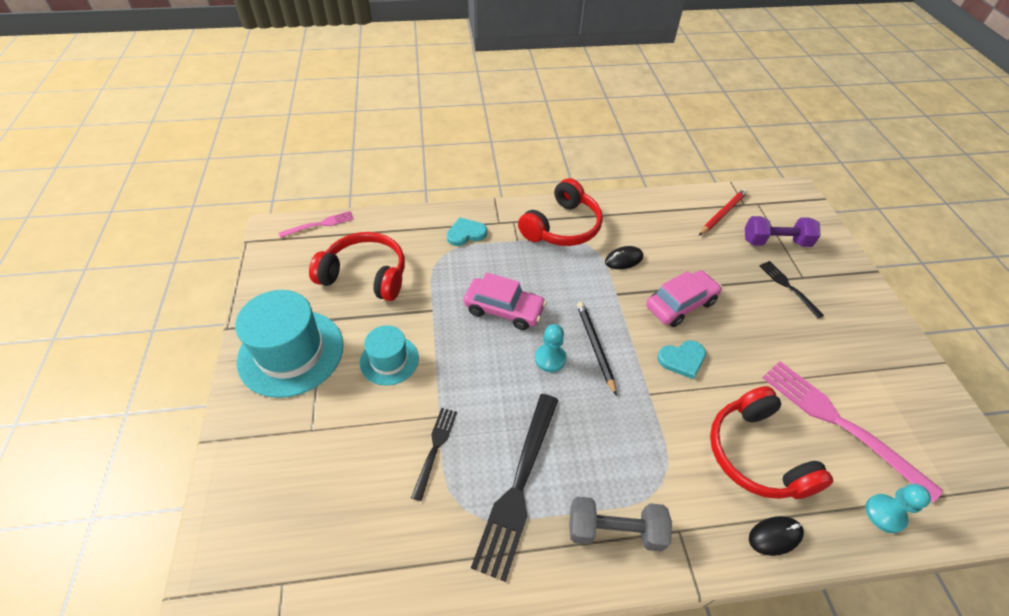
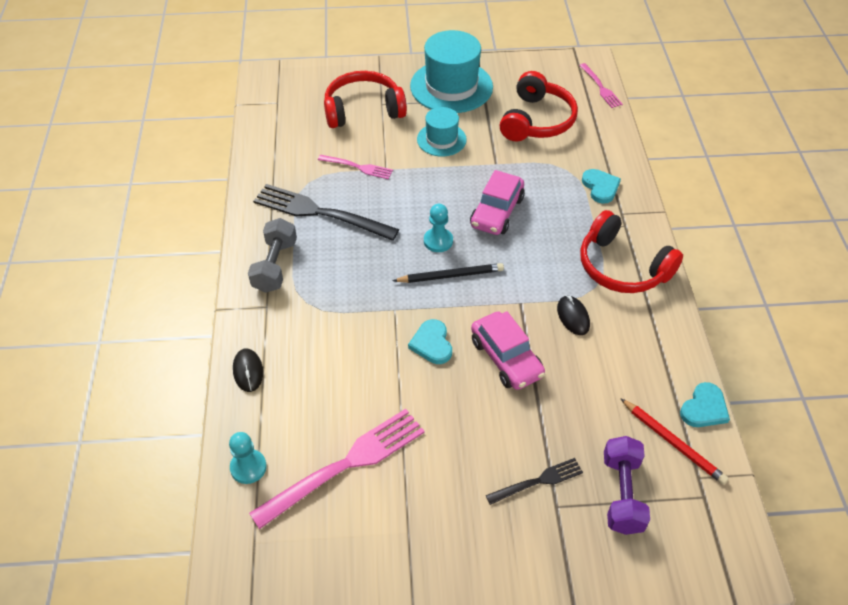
camera: 95 degrees right, 0 degrees up
black fork [411,408,457,501] -> pink fork [318,155,393,180]
red headphones [710,386,833,499] -> red headphones moved to [324,71,407,128]
none -> turquoise heart [680,382,730,427]

